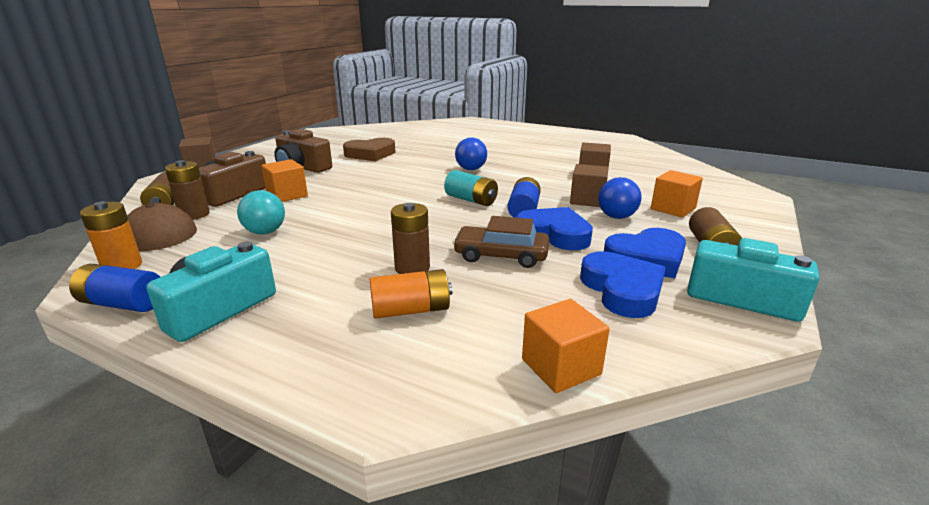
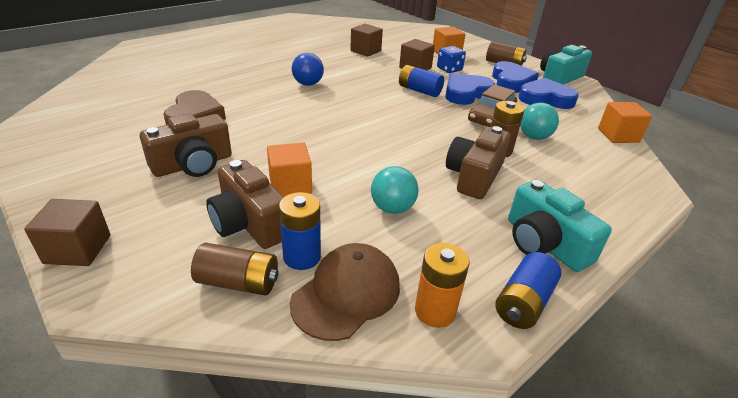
camera: 70 degrees left, 10 degrees up
brown battery [165,160,210,220] -> blue battery [279,192,321,270]
orange battery [370,269,452,319] -> none
turquoise battery [444,170,498,206] -> none
blue ball [598,177,642,219] -> blue dice [437,46,466,73]
none -> brown camera [446,126,511,199]
none -> turquoise ball [520,103,559,140]

